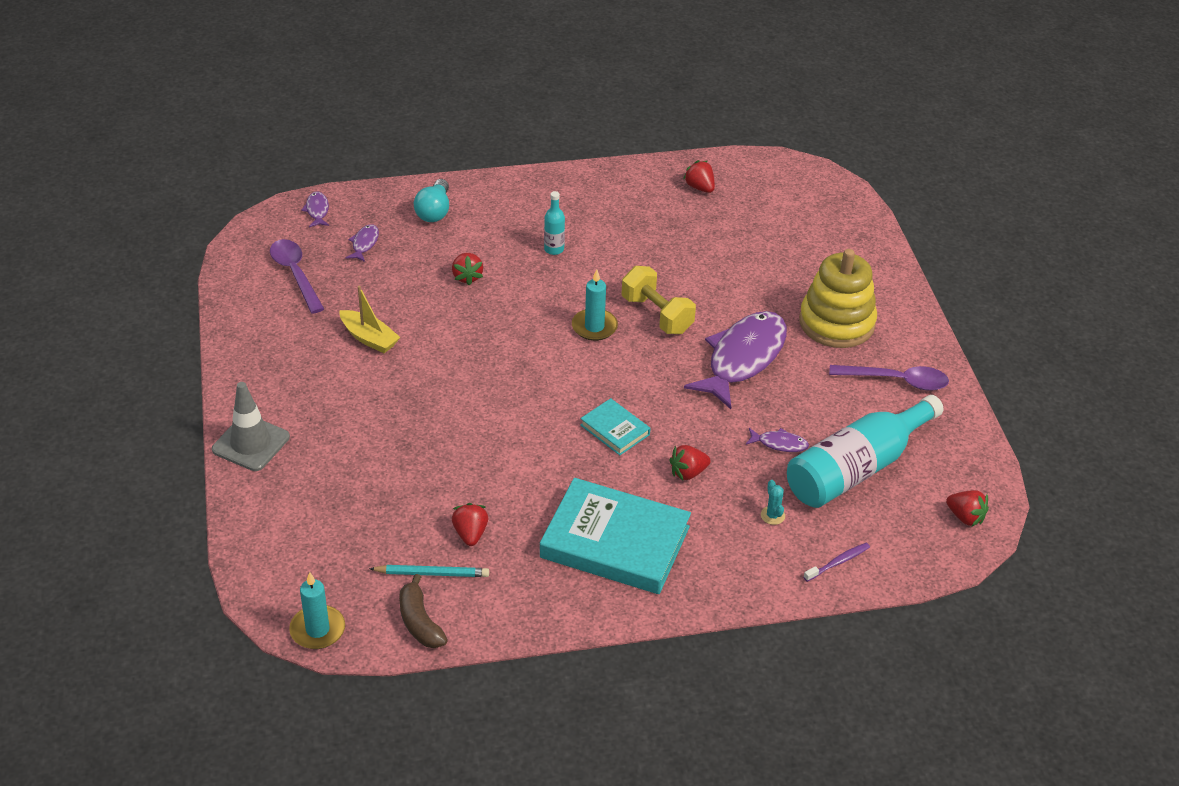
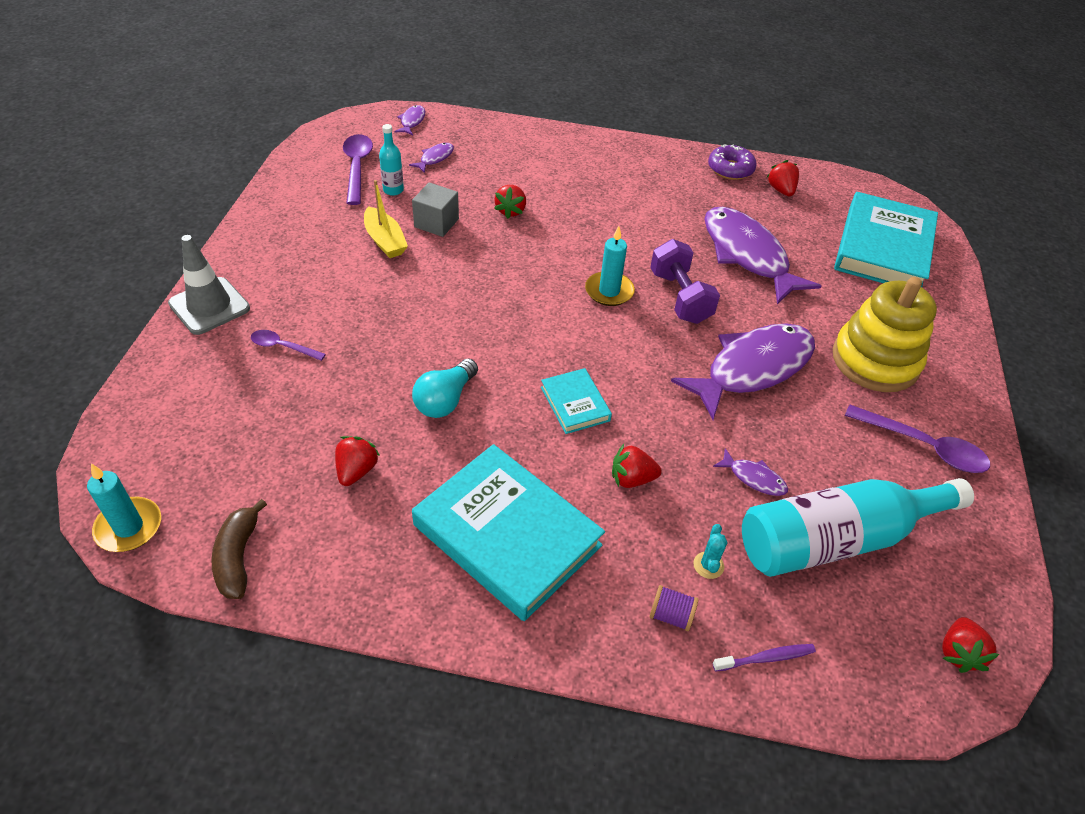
camera: 20 degrees right, 5 degrees up
turquoise pencil [369,565,489,577] -> none
turquoise light bulb [414,179,449,222] -> turquoise light bulb moved to [412,359,478,418]
turquoise bottle [544,191,565,255] -> turquoise bottle moved to [379,124,404,196]
yellow dumbbell [622,266,696,334] -> purple dumbbell [650,239,720,324]
red strawberry [946,490,989,527] -> red strawberry turned 45 degrees clockwise [942,617,999,673]
none -> purple spoon [251,330,326,361]
none -> grey cube [412,182,459,237]
none -> purple spool [649,585,699,631]
none -> purple fish [705,207,821,304]
none -> purple donut [708,144,757,180]
none -> turquoise book [834,192,938,287]

